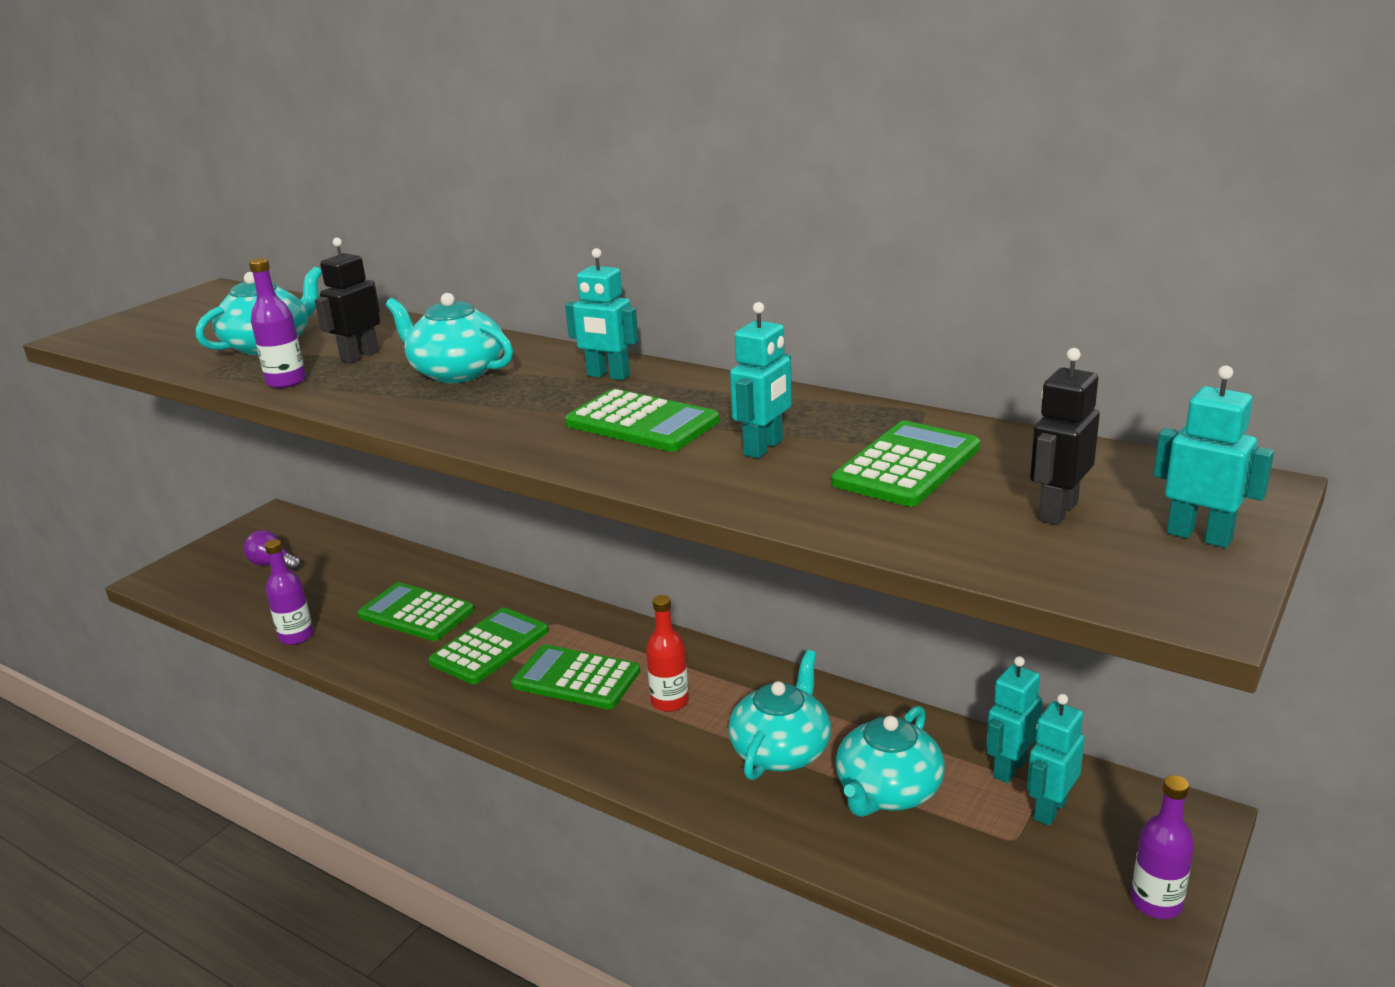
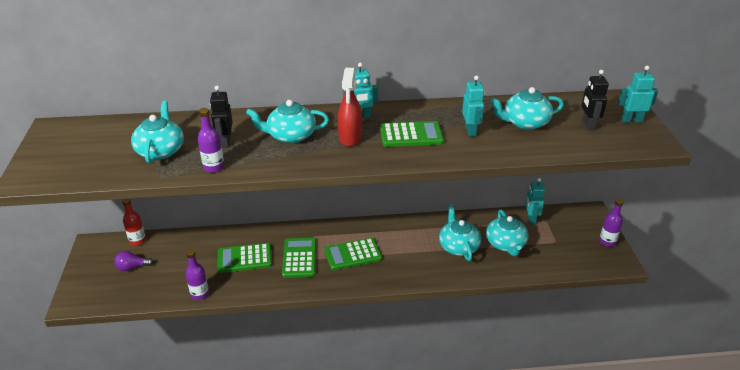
camera: 40 degrees left, 10 degrees up
red bottle [646,595,689,712] -> red bottle moved to [122,199,146,246]
green calculator [831,421,980,507] -> turquoise teapot [490,87,564,130]
turquoise robot [1027,694,1085,826] -> none
none -> red spray bottle [338,68,362,147]

